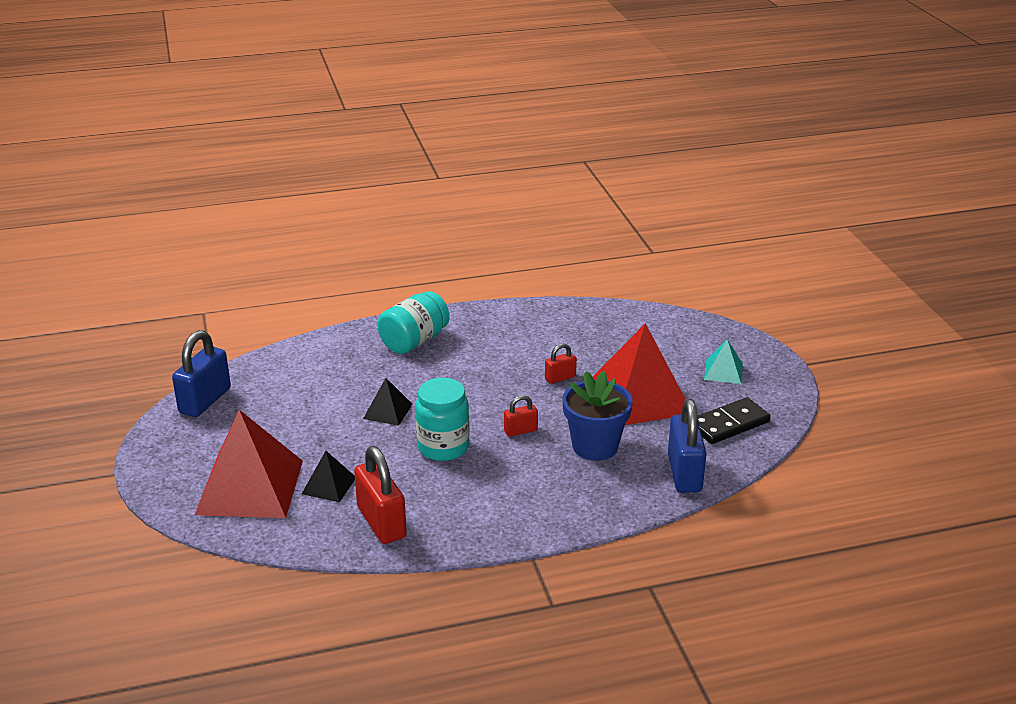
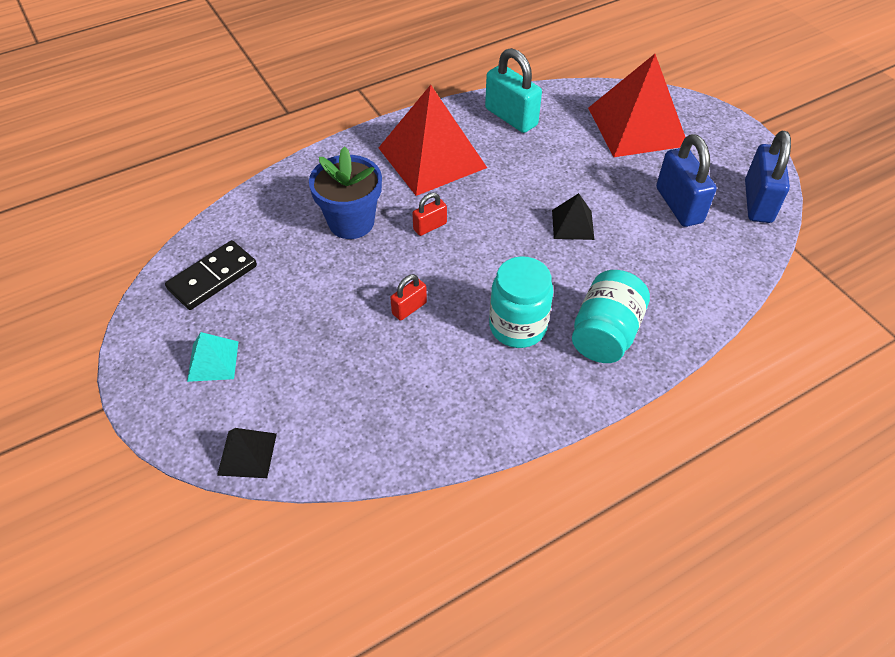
camera: 165 degrees right, 20 degrees up
black pyramid [302,451,355,503] -> black pyramid moved to [217,428,277,478]
red padlock [354,446,407,544] -> turquoise padlock [485,48,542,133]
turquoise jar [415,378,470,461] -> turquoise jar moved to [489,256,553,348]
red pyramid [593,323,686,425] -> red pyramid moved to [378,85,487,196]
blue padlock [668,399,707,493] -> blue padlock moved to [656,134,717,227]

